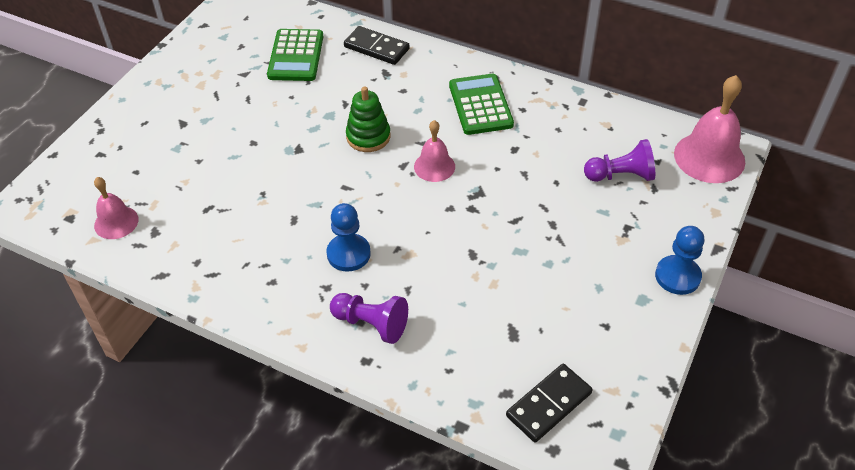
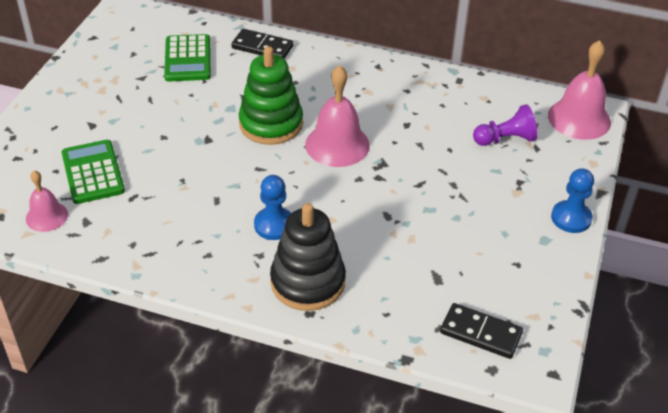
camera: 10 degrees left, 5 degrees down
purple pawn [330,293,408,344] -> black stacking toy [270,203,346,311]
green stacking toy [346,86,391,152] -> green stacking toy [239,46,303,145], size x1.55
pink bell [414,120,455,182] -> pink bell [305,65,370,167], size x1.69
green calculator [449,74,514,135] -> green calculator moved to [61,140,125,204]
black domino [506,364,592,442] -> black domino turned 75 degrees clockwise [440,303,523,359]

